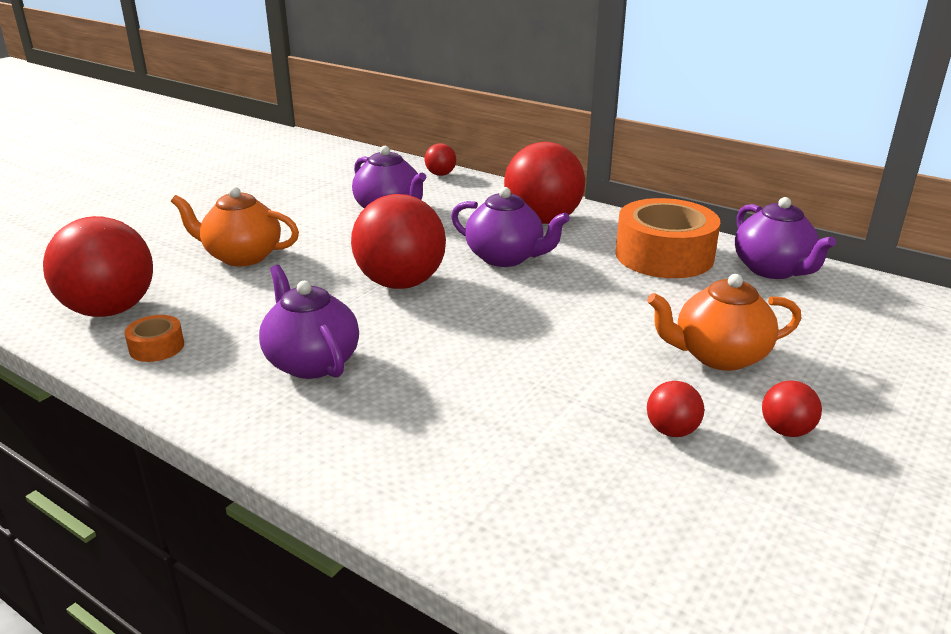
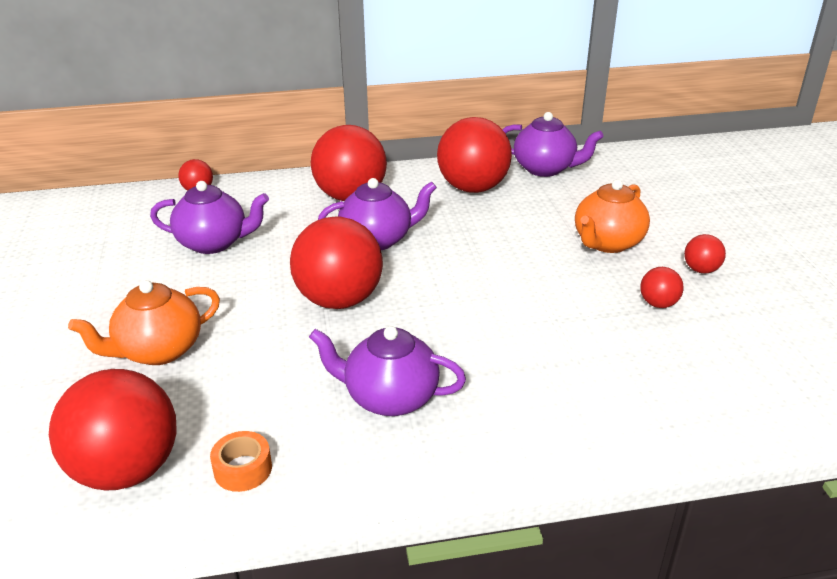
camera: 45 degrees left, 5 degrees up
orange tape [615,198,720,278] -> red ball [437,117,512,193]

